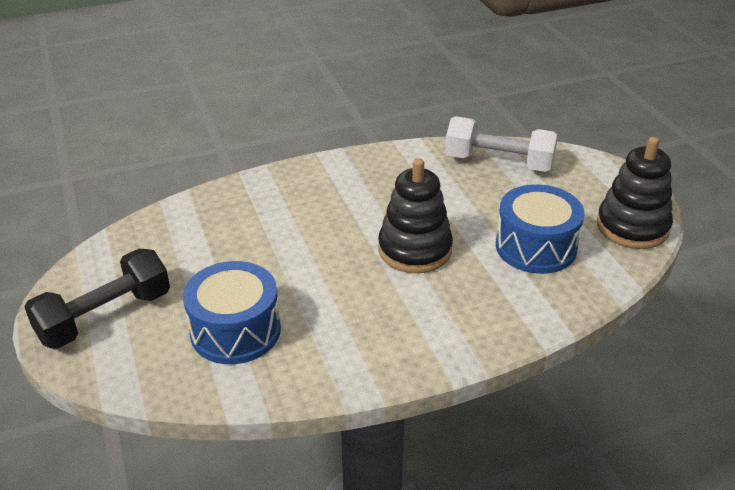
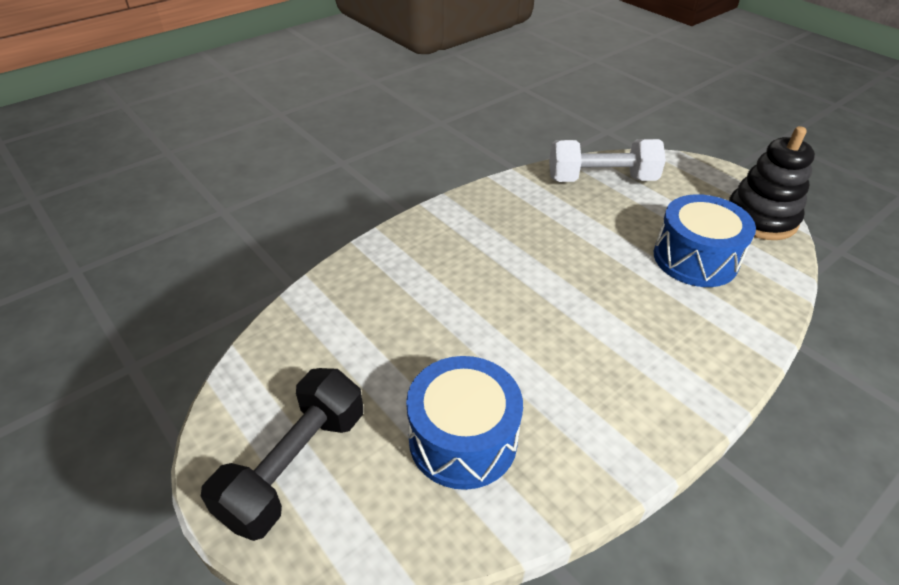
camera: 20 degrees left, 5 degrees up
black stacking toy [378,158,453,273] -> none

